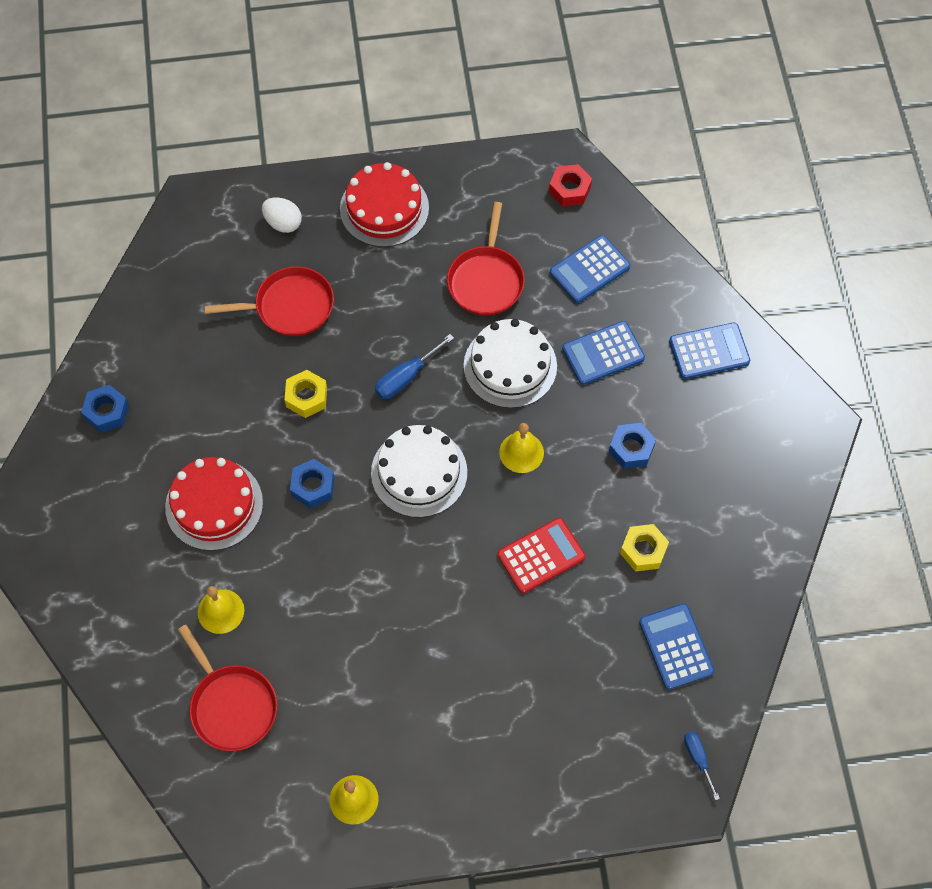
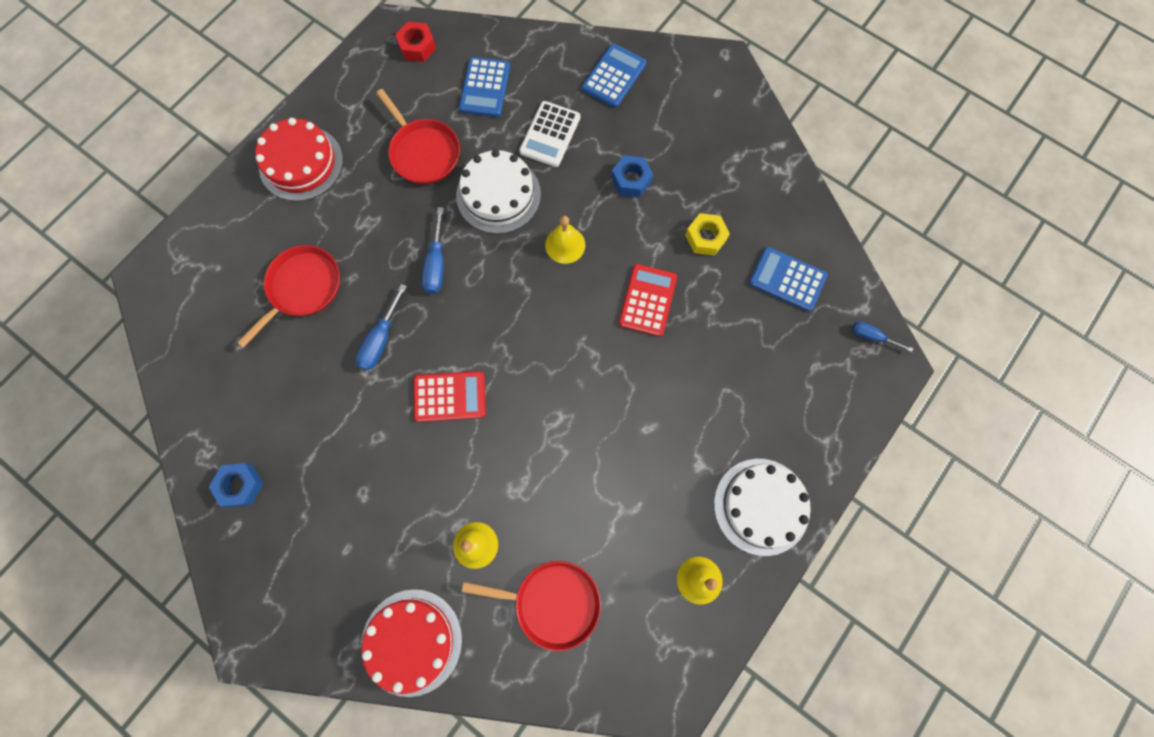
camera: 45 degrees left, 10 degrees up
red cake [165,457,263,551] -> red cake moved to [361,589,462,697]
white egg [262,198,302,233] -> none
yellow nut [285,370,327,418] -> blue screwdriver [355,284,407,370]
blue nut [290,459,334,509] -> red calculator [414,371,486,422]
white cake [371,425,467,518] -> white cake moved to [714,459,811,556]
blue calculator [562,321,645,385] -> white calculator [519,101,580,167]

